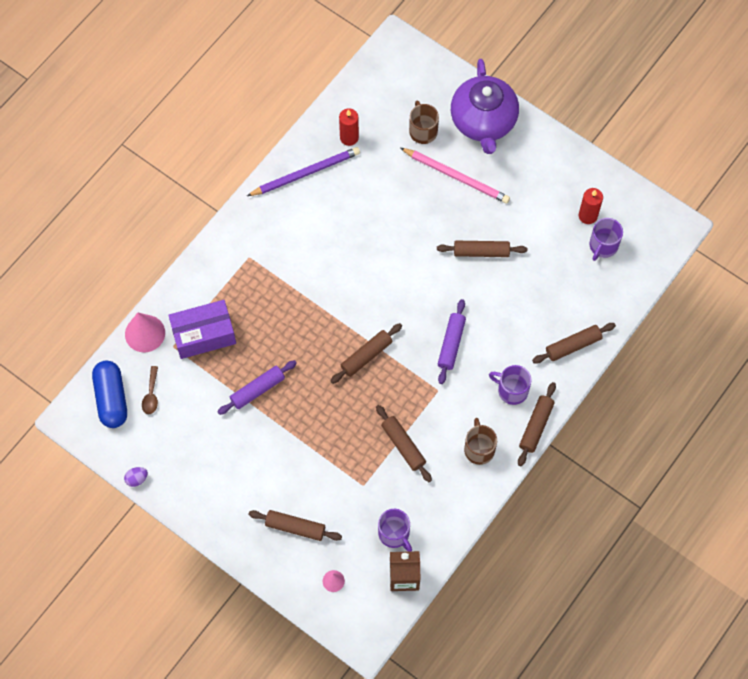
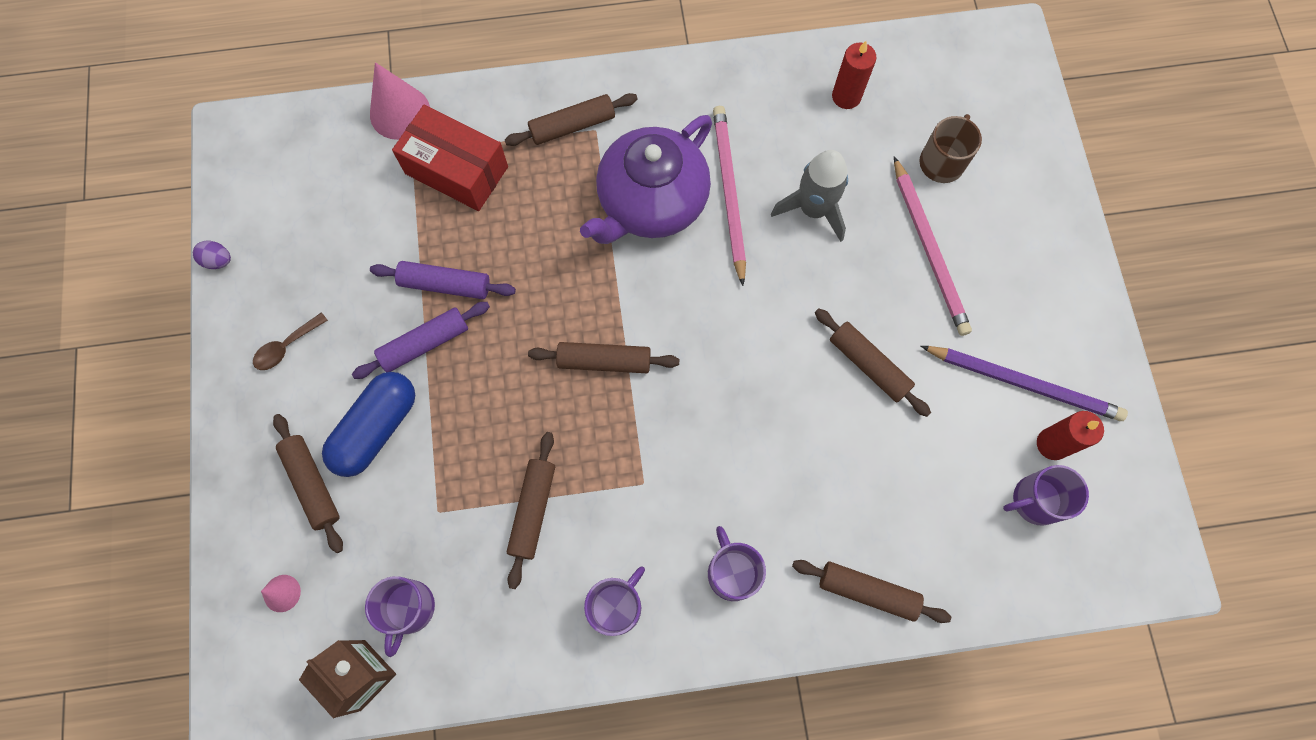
camera: 45 degrees right, 5 degrees up
blue capsule [92,361,127,428] -> blue capsule moved to [322,372,415,477]
brown spoon [142,366,158,414] -> brown spoon moved to [253,312,328,370]
purple box [168,300,236,359] -> red box [392,105,508,211]
purple pencil [247,147,360,196] -> purple pencil moved to [921,346,1128,421]
purple rolling pin [438,299,466,384] -> purple rolling pin moved to [352,302,490,379]
purple teapot [451,59,519,154] -> purple teapot moved to [580,115,712,244]
brown mug [464,418,497,465] -> purple mug [584,566,645,636]
brown rolling pin [518,382,556,466] -> brown rolling pin moved to [505,93,638,146]
none -> pink pencil [713,106,746,286]
none -> grey rocket [771,150,848,242]

